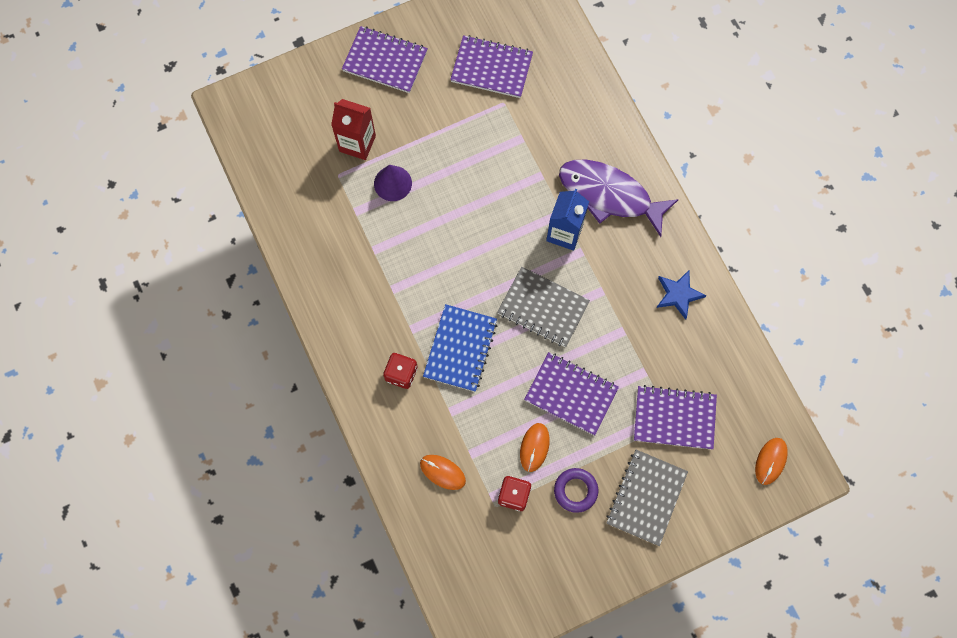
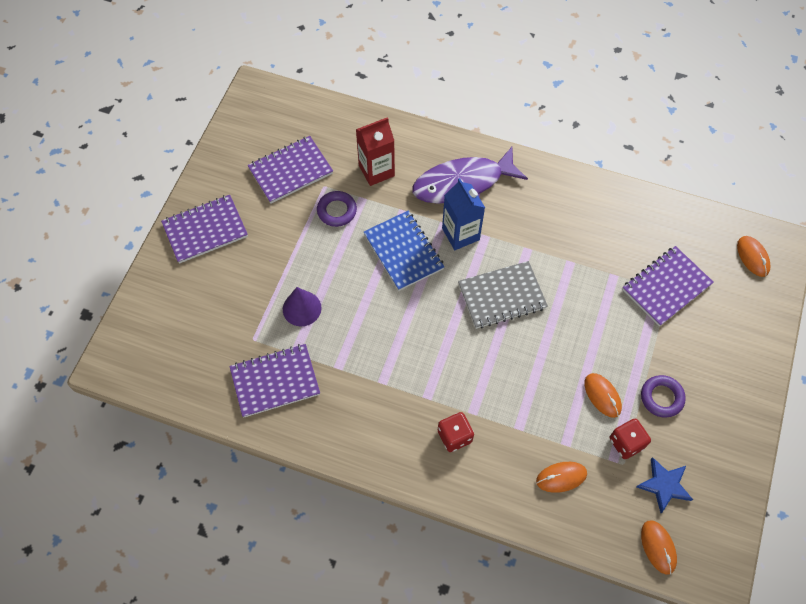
camera: 45 degrees left, 10 degrees down
red carton [331,99,376,160] -> red carton moved to [356,117,395,186]
blue notebook [423,304,497,392] -> blue notebook moved to [364,211,445,291]
purple notebook [524,352,619,435] -> purple notebook moved to [229,344,320,417]
grey notebook [606,450,688,546] -> none
blue star [656,270,707,320] -> blue star moved to [636,457,693,513]
none -> purple ring [317,191,357,227]
none -> orange mouse [641,521,677,575]

